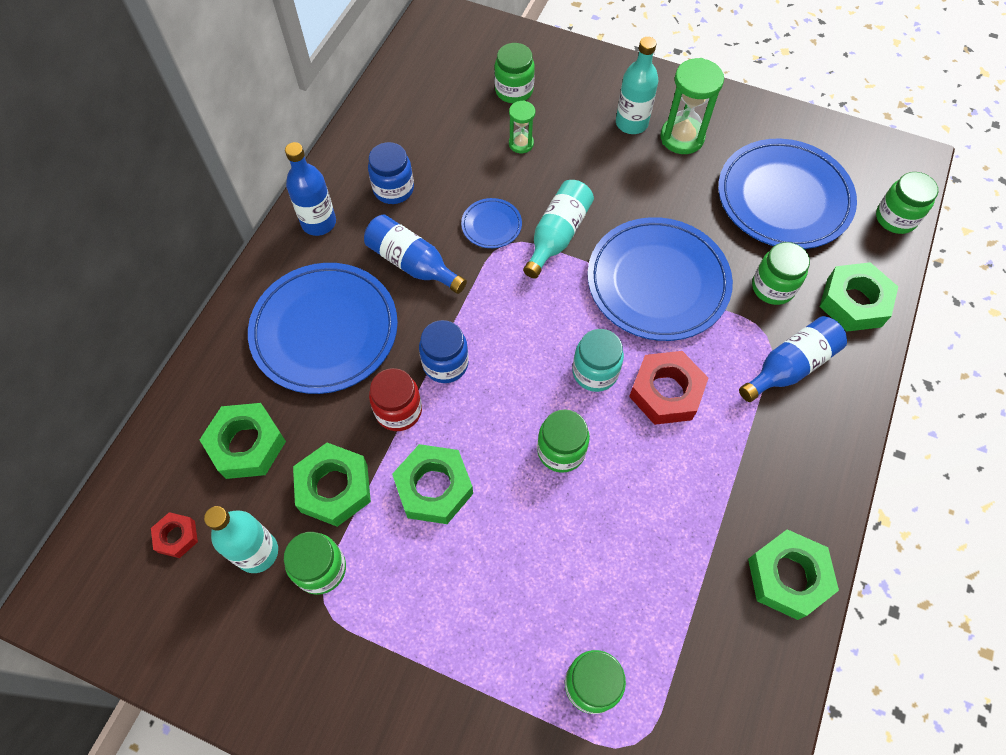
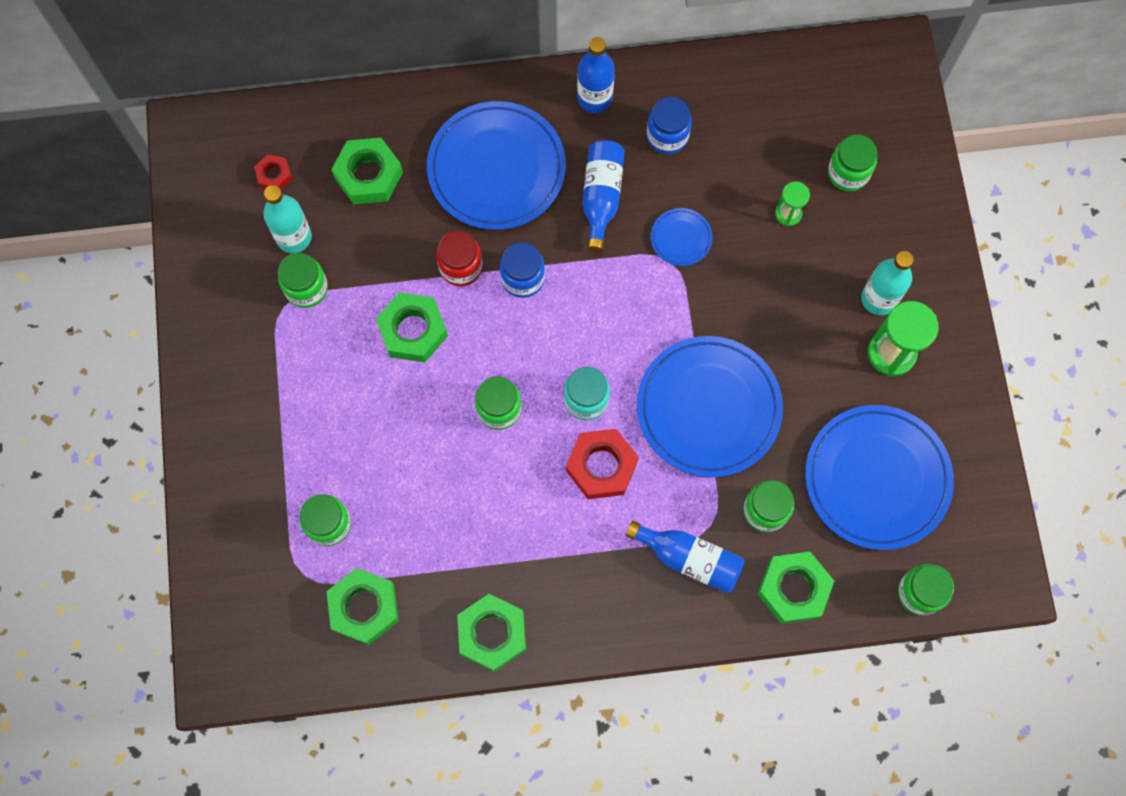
camera: 60 degrees right, 10 degrees up
green nut [293,443,371,527] -> green nut moved to [326,568,399,645]
turquoise bottle [523,180,594,279] -> none

